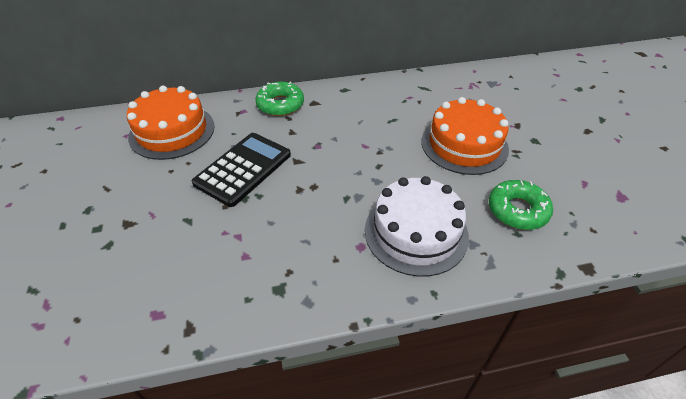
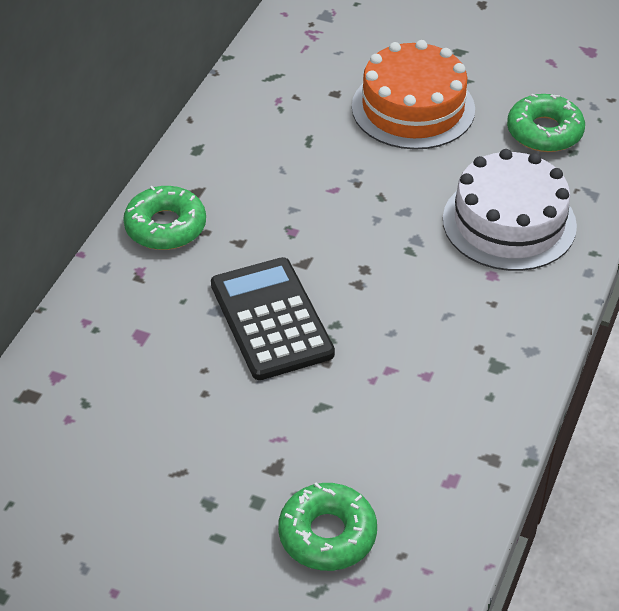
camera: 55 degrees left, 0 degrees up
orange cake [127,86,215,160] -> none
none -> green donut [278,482,377,571]

